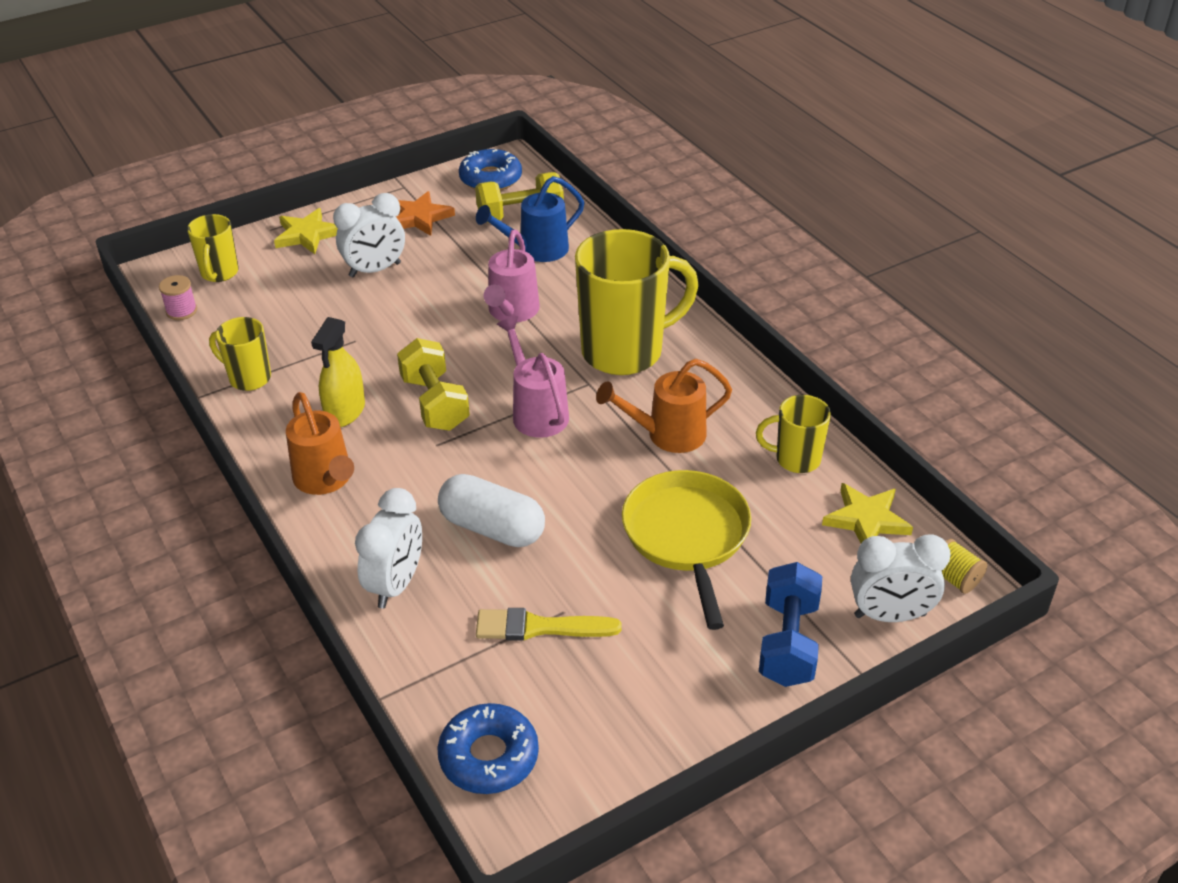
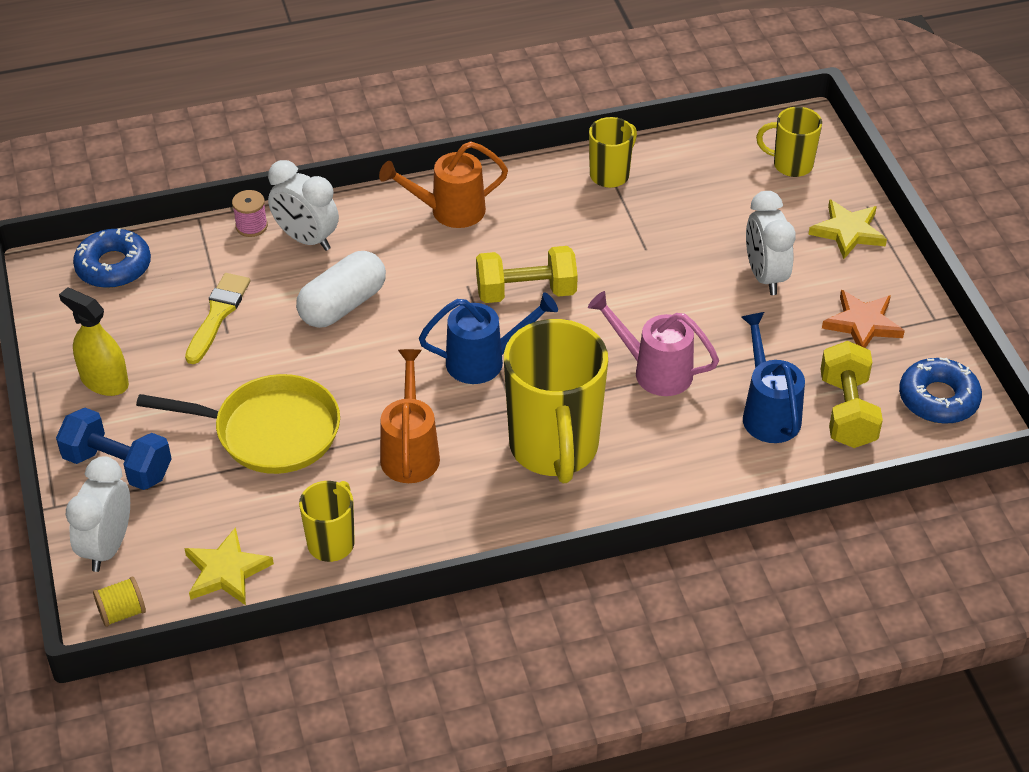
camera: 105 degrees right, 5 degrees up
pink spool [159,275,197,320] -> pink spool moved to [232,190,268,237]
yellow spray bottle [311,317,365,427] -> yellow spray bottle moved to [59,287,129,396]
pink watering can [497,316,569,438] -> blue watering can [419,292,558,384]

